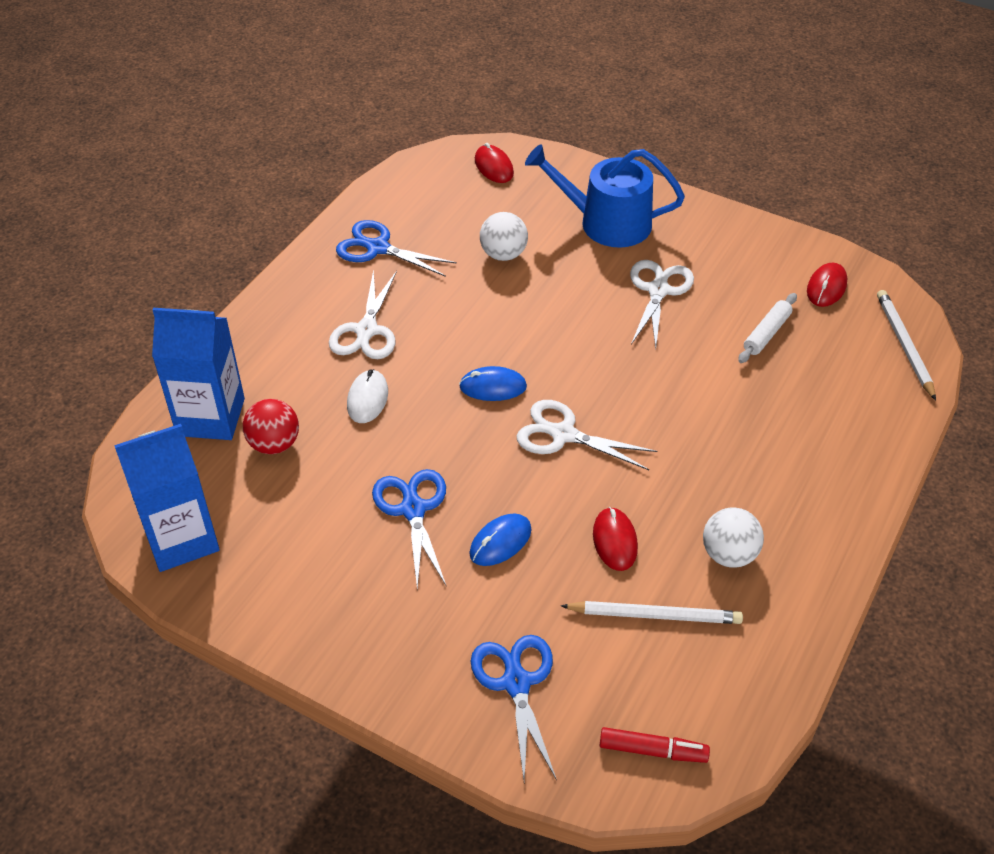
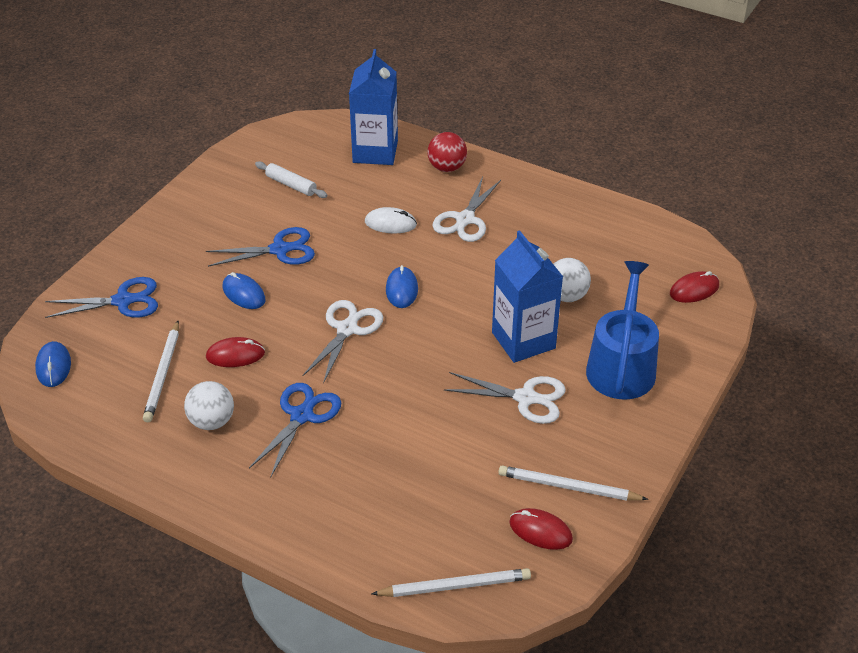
camera: 90 degrees right, 5 degrees down
blue carton [114,424,220,572] -> blue carton moved to [492,230,563,363]
red ball [243,399,299,454] -> red ball moved to [428,132,467,172]
white scissors [329,269,397,359] -> white scissors turned 75 degrees counterclockwise [433,176,501,242]
blue scissors [336,220,457,277] -> blue scissors moved to [249,383,341,478]
red marker [600,727,710,763] -> blue mouse [35,341,71,387]
white rolling pin [738,293,797,363] -> white rolling pin moved to [255,161,327,198]
none -> white pencil [498,465,648,501]

